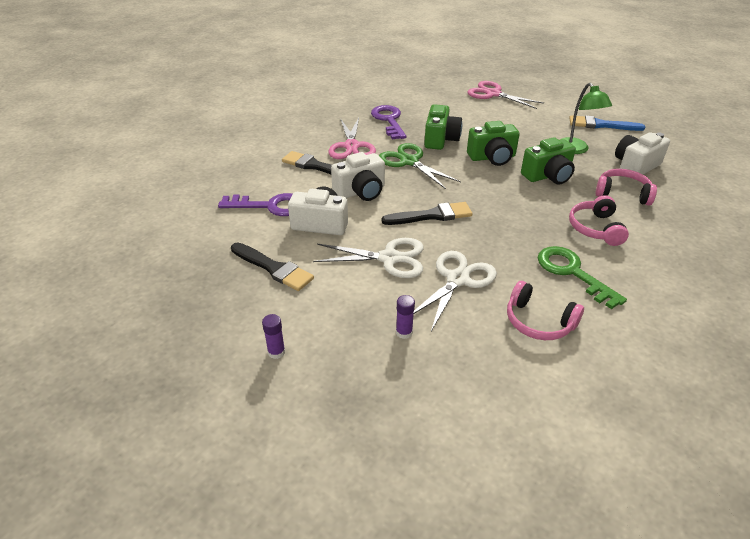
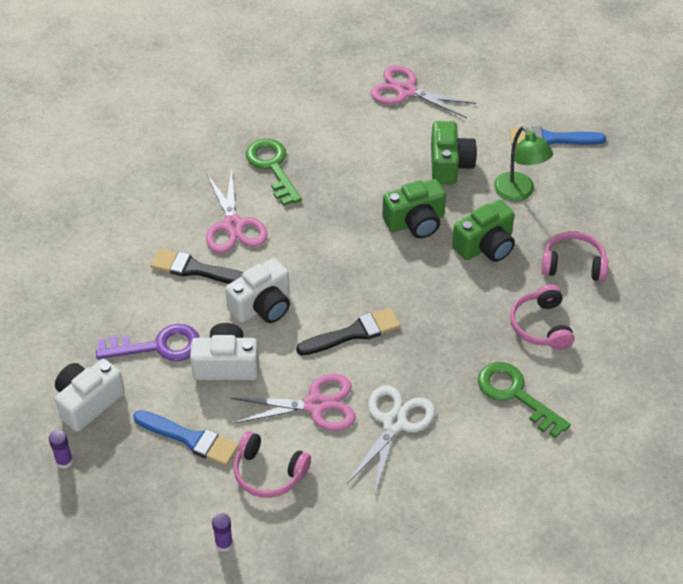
camera: 10 degrees left, 10 degrees up
black brush [231,242,314,291] -> blue brush [133,410,239,466]
white scissors [313,238,424,278] -> pink scissors [231,374,356,431]
purple key [371,105,407,139] -> green key [246,139,302,206]
green scissors [379,143,461,189] -> none
purple glue stick [396,295,415,339] -> purple glue stick moved to [49,430,73,469]
green camera [424,104,462,150] -> green camera moved to [431,121,477,184]
pink headphones [507,281,584,340] -> pink headphones moved to [233,431,311,498]
white camera [615,132,670,175] -> white camera moved to [55,359,125,432]

